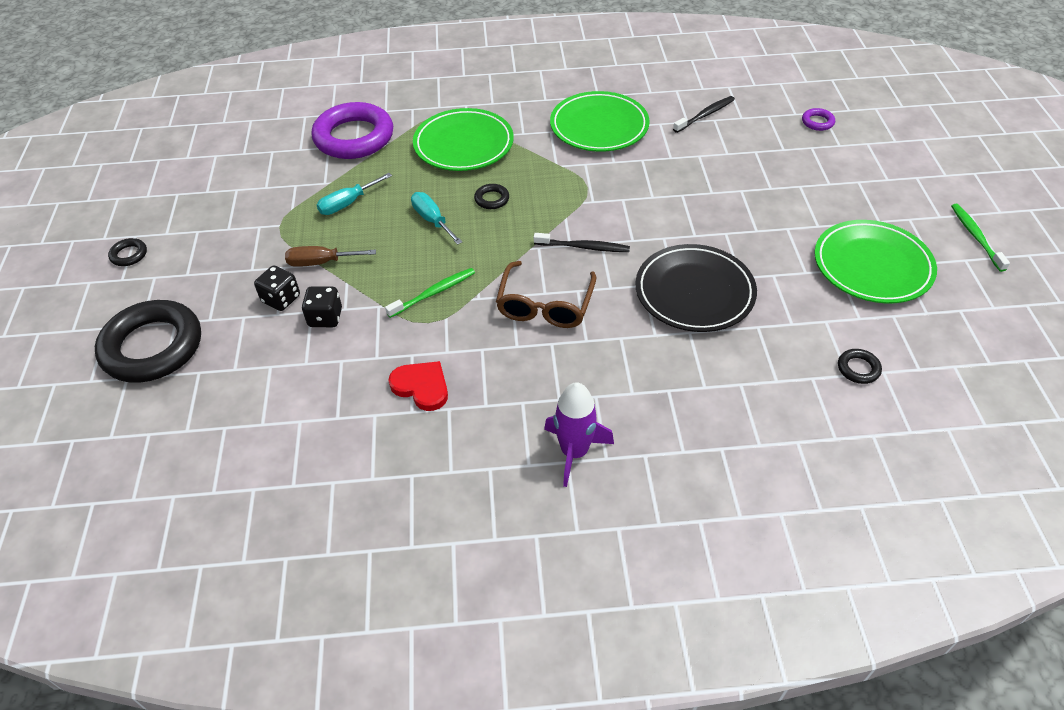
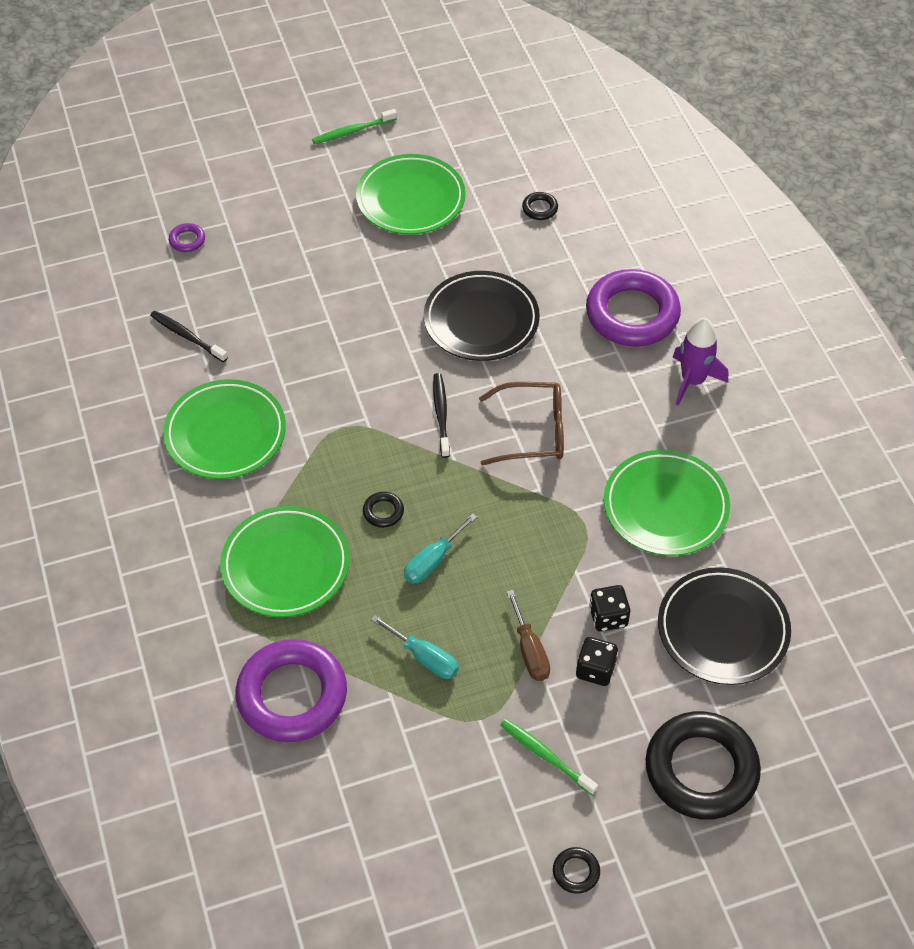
camera: 105 degrees left, 5 degrees up
green toothbrush [385,268,475,318] -> green toothbrush moved to [500,719,598,795]
red heart [389,361,448,411] -> green plate [604,450,730,556]
none -> purple ring [586,269,681,346]
none -> black plate [658,567,791,685]

